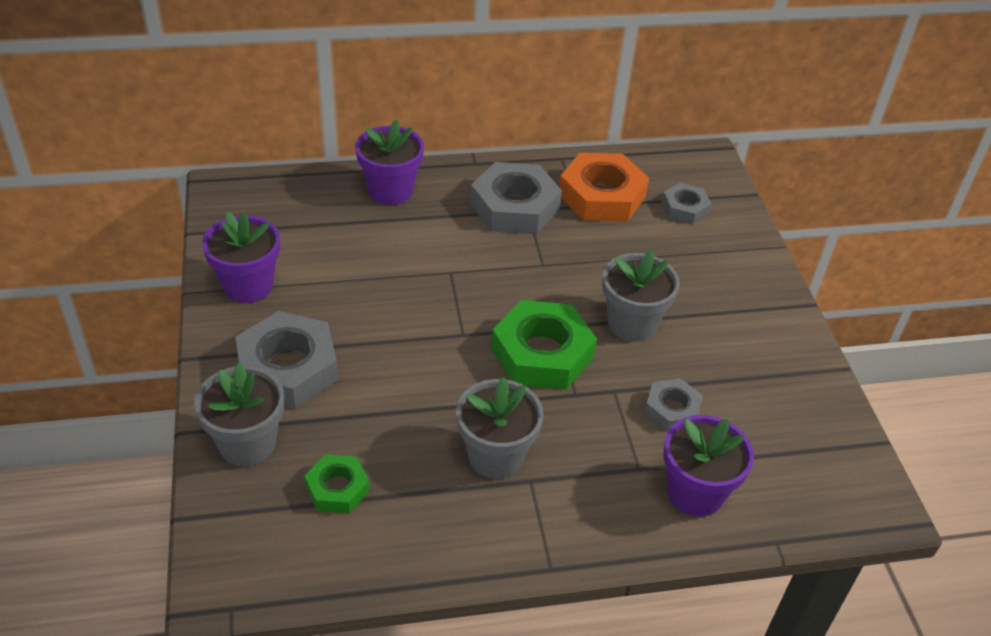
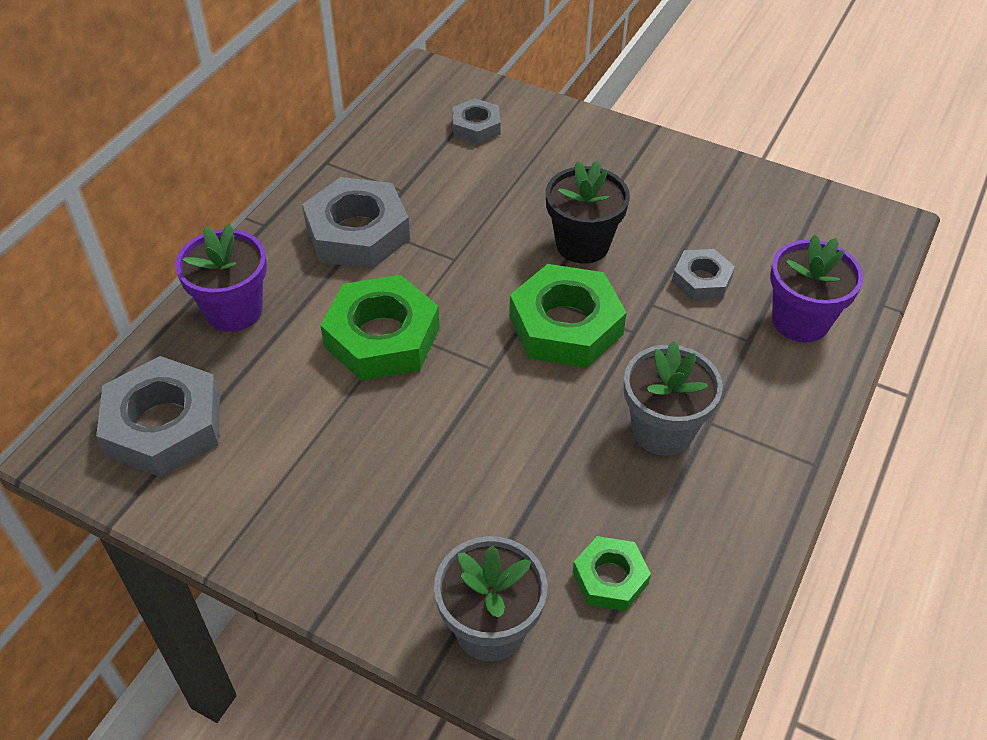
camera: 50 degrees left, 5 degrees up
purple flower pot [202,212,280,303] -> none
grey nut [235,311,338,408] -> grey nut moved to [96,356,220,477]
orange nut [559,153,649,222] -> none
grey flower pot [602,250,680,342] -> black flower pot [546,160,630,264]
none -> green nut [320,275,440,381]

